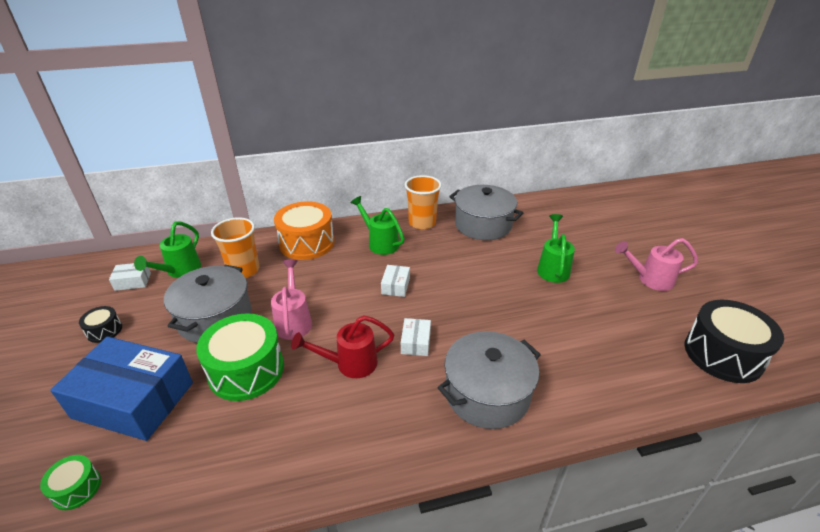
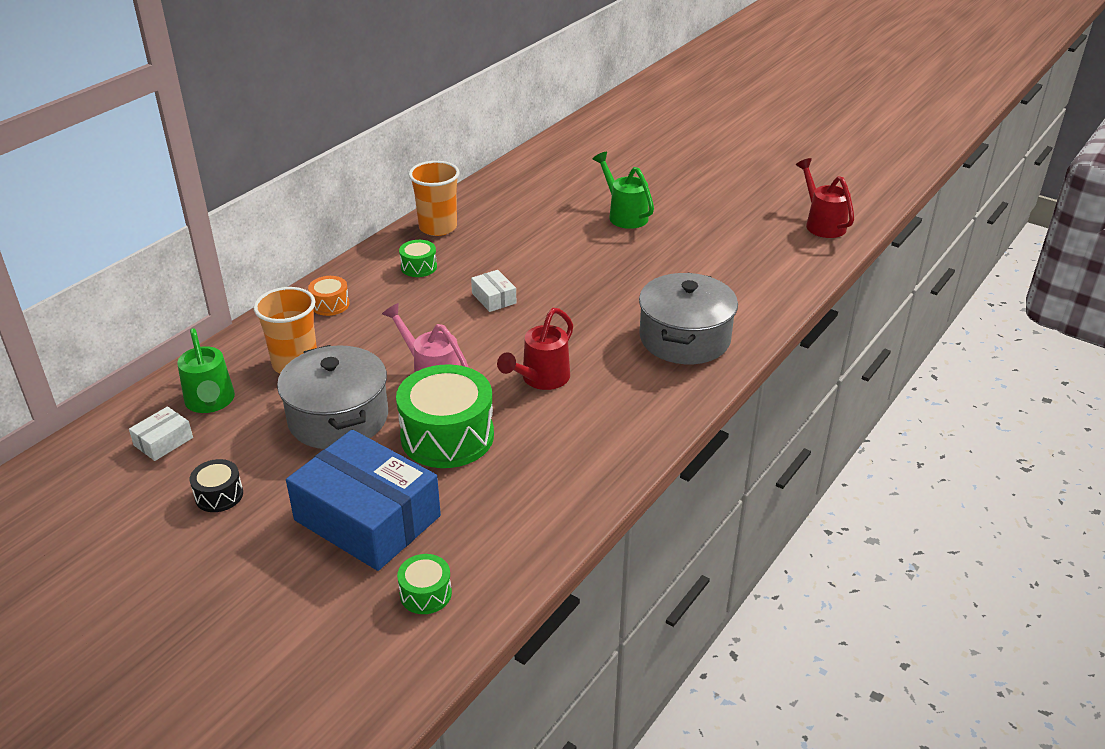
camera: 40 degrees left, 0 degrees up
blue box [50,337,193,441] -> blue box turned 60 degrees clockwise [286,430,441,571]
orange drum [274,201,335,260] -> orange drum [308,276,350,316], size x0.47
green watering can [350,196,405,255] -> green drum [399,240,437,277]
white box [401,318,431,356] -> none
grey pot [449,185,523,240] -> none
pink watering can [615,238,698,291] -> none
black drum [684,299,784,383] -> red watering can [796,158,854,238]

